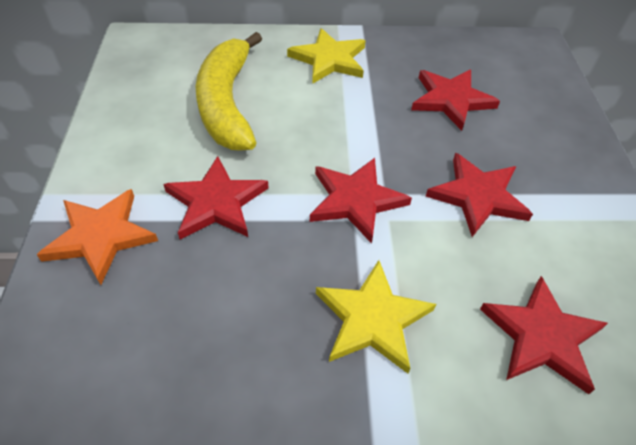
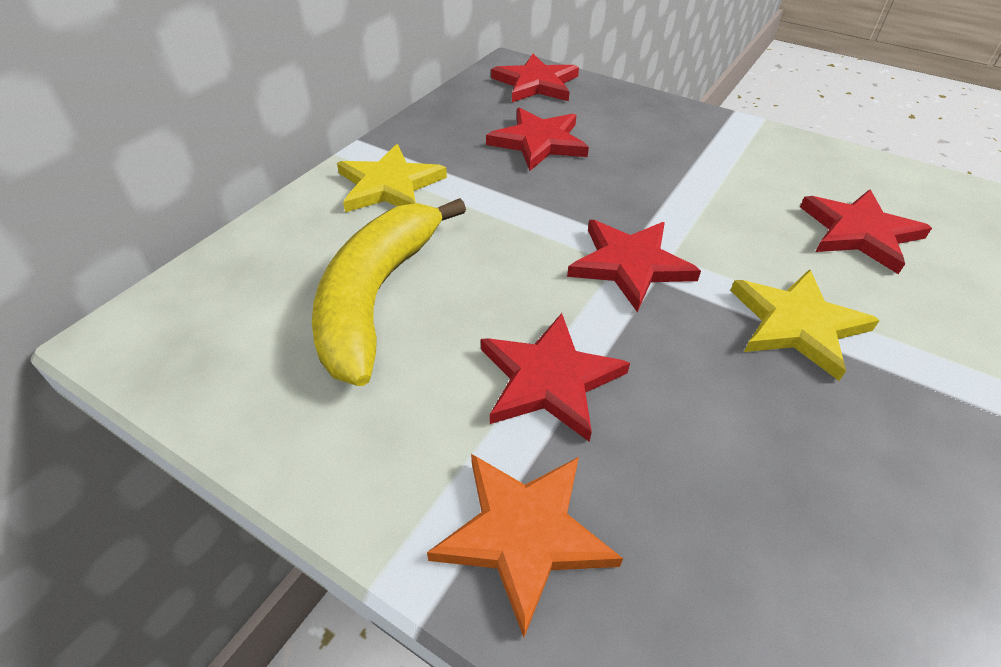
camera: 55 degrees left, 5 degrees down
yellow banana [196,32,262,151] -> yellow banana turned 75 degrees clockwise [312,198,466,386]
red star [426,153,533,237] -> red star moved to [491,54,579,102]

